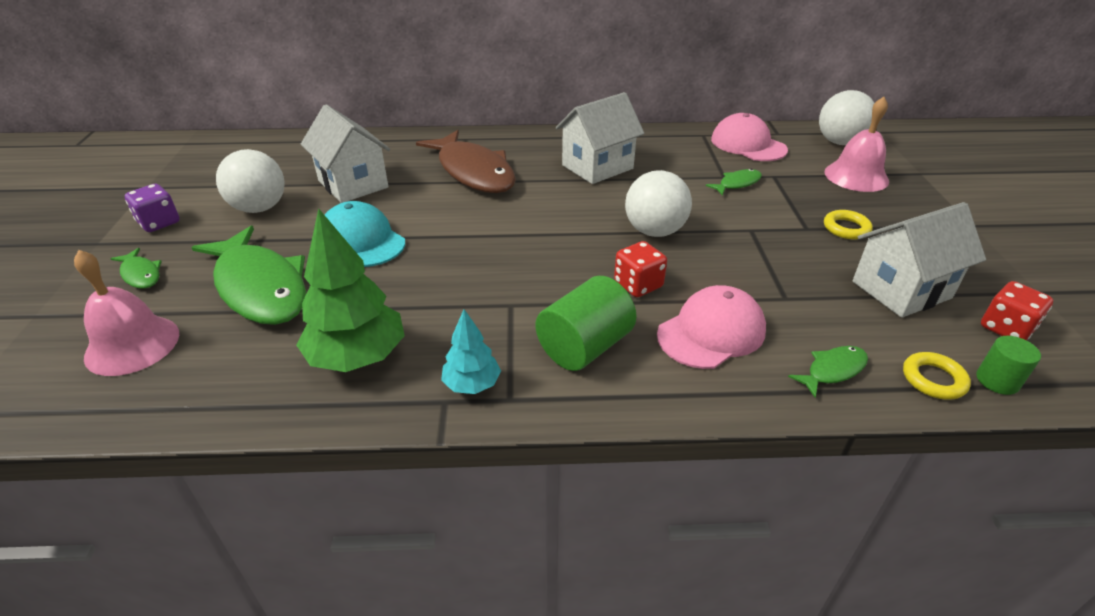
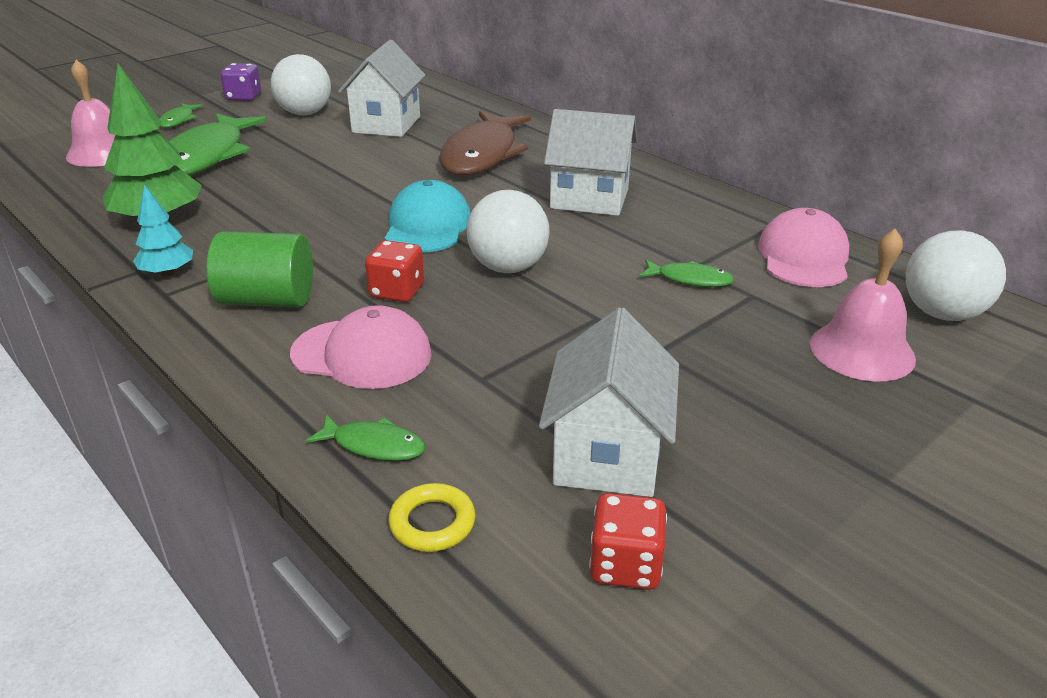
camera: 50 degrees right, 5 degrees down
turquoise cap [325,201,405,267] -> turquoise cap moved to [385,180,471,253]
yellow ring [824,210,873,239] -> none
white house [853,202,986,318] -> white house turned 75 degrees clockwise [539,307,679,497]
green cylinder [976,336,1041,395] -> none

